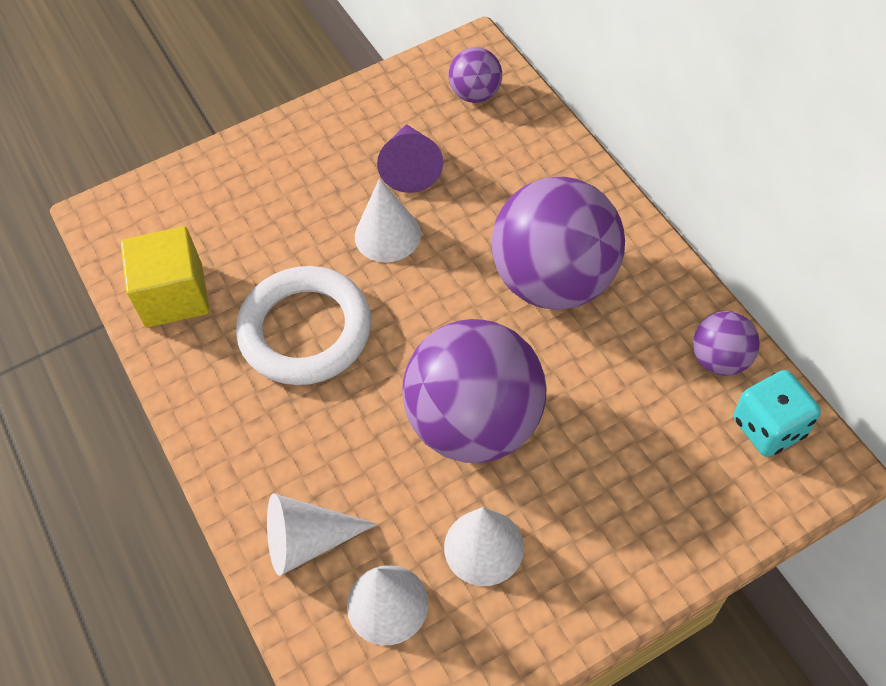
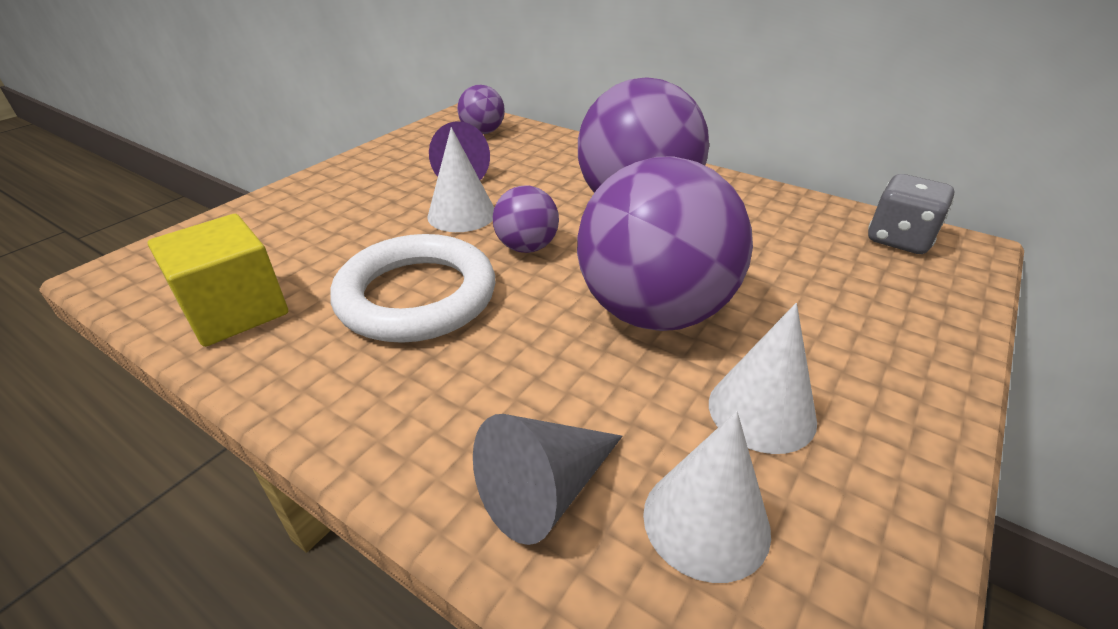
camera: 30 degrees left, 20 degrees down
white cone [267,493,377,576] -> grey cone [473,414,623,545]
purple ball [693,311,760,376] -> purple ball moved to [493,186,559,253]
turquoise dice [734,370,821,457] -> grey dice [868,174,954,254]

